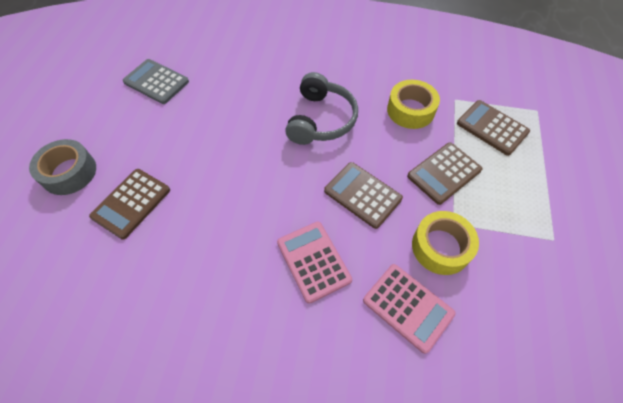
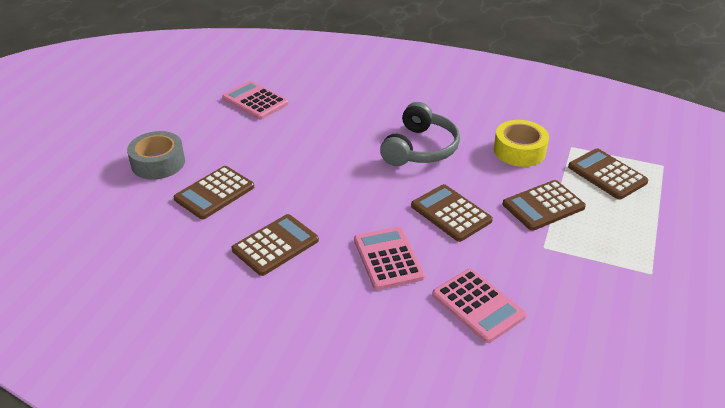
camera: 10 degrees right, 20 degrees down
grey calculator [123,59,189,104] -> pink calculator [222,81,289,120]
yellow tape [412,211,479,275] -> none
none -> brown calculator [232,214,319,276]

